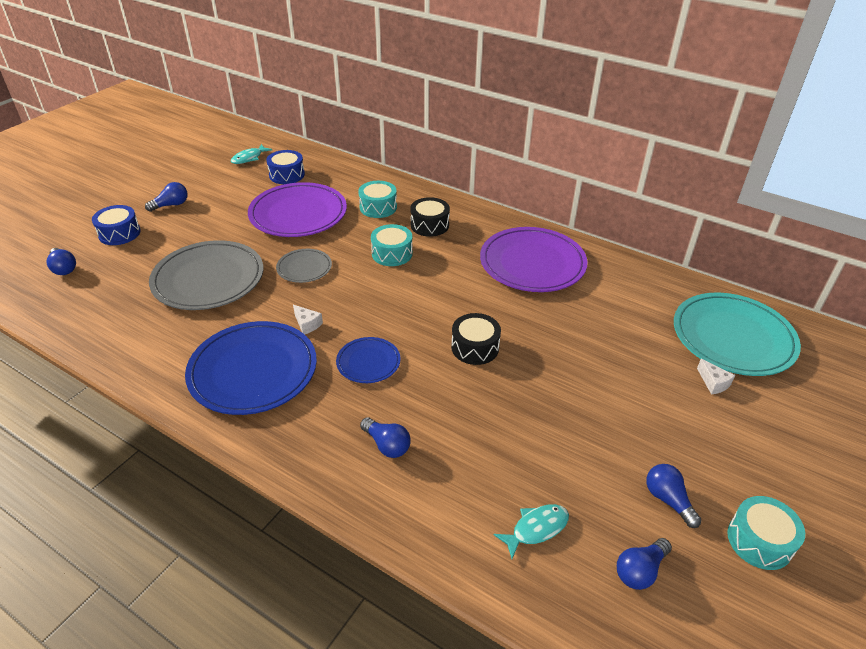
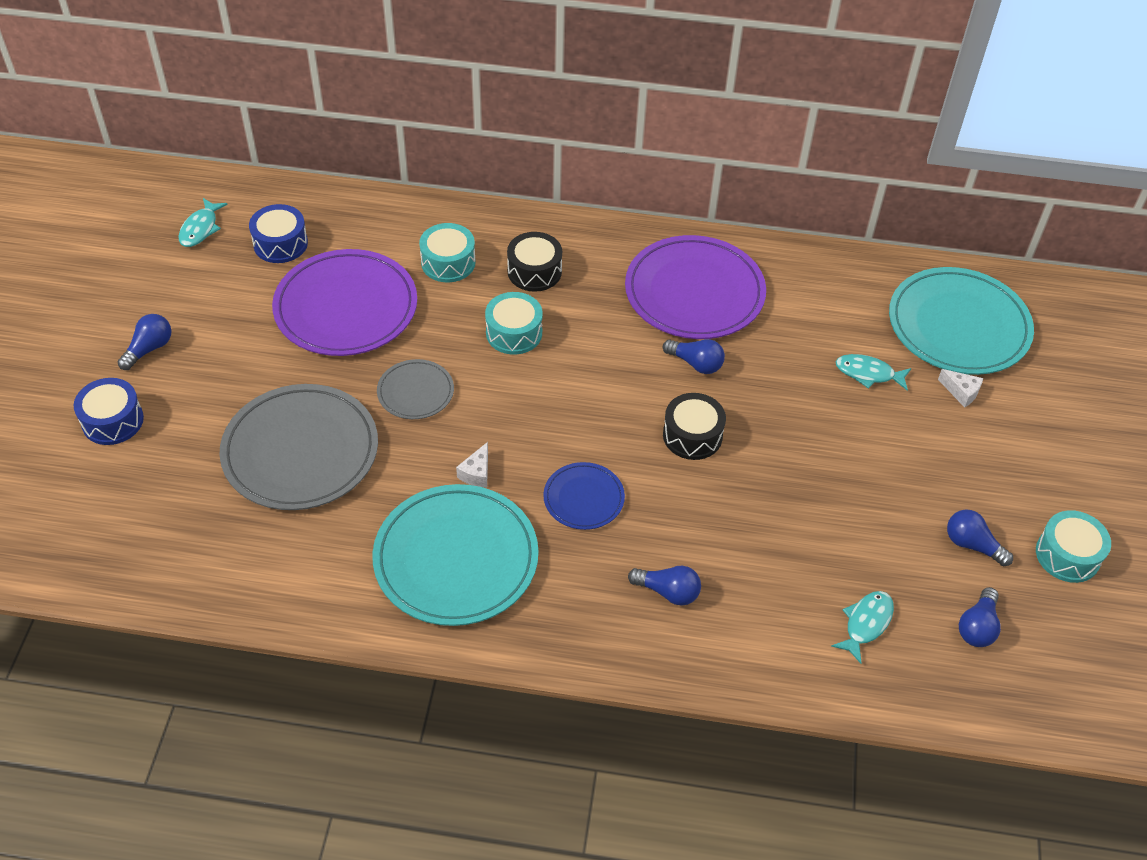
camera: 25 degrees left, 10 degrees up
blue light bulb [47,248,76,275] -> blue light bulb moved to [663,339,725,374]
blue plate [185,321,317,415] -> turquoise plate [372,484,539,626]
white cheese [293,305,323,334] -> white cheese turned 90 degrees clockwise [456,442,488,488]
none -> turquoise fish [836,354,912,390]

